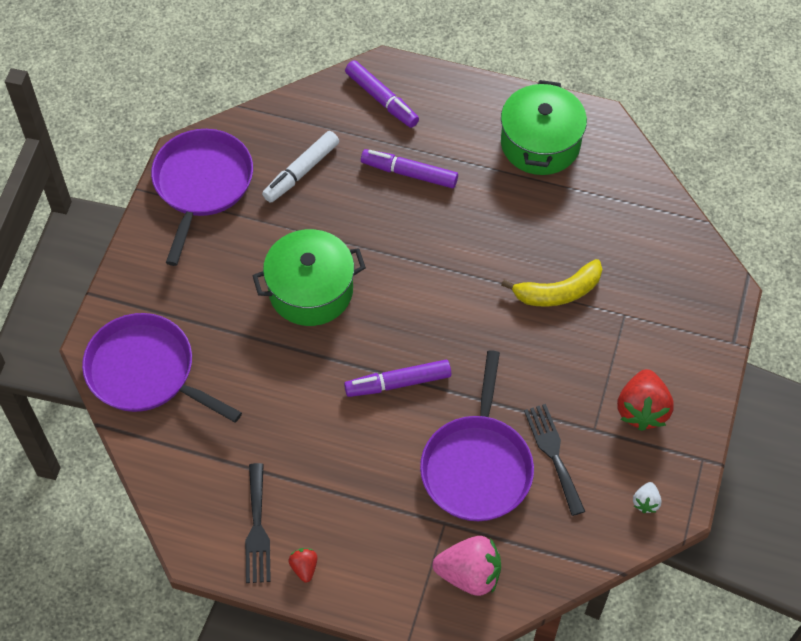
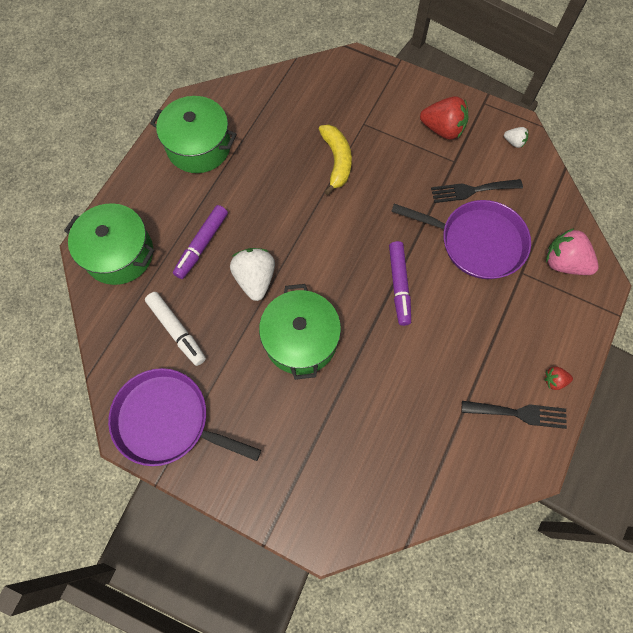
camera: 80 degrees left, 10 degrees up
purple pan [82,313,242,423] -> none
purple marker [345,60,419,128] -> green pot [64,203,155,285]
pink strawberry [432,536,501,596] -> pink strawberry turned 75 degrees counterclockwise [546,228,599,275]
none -> white strawberry [230,248,275,301]

